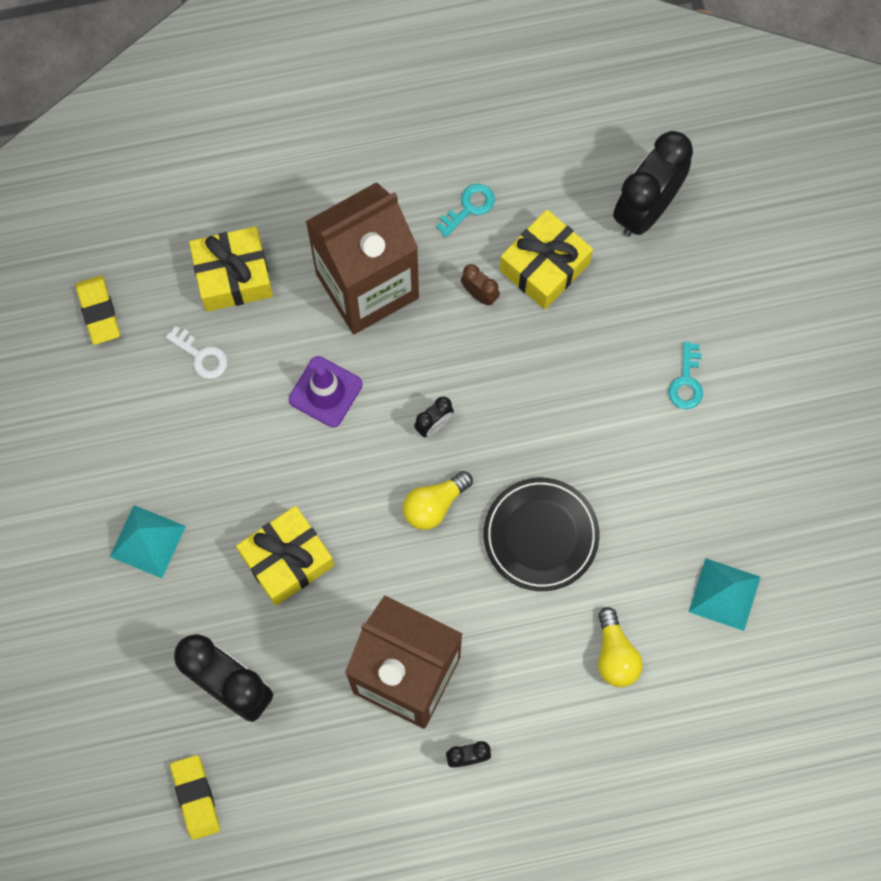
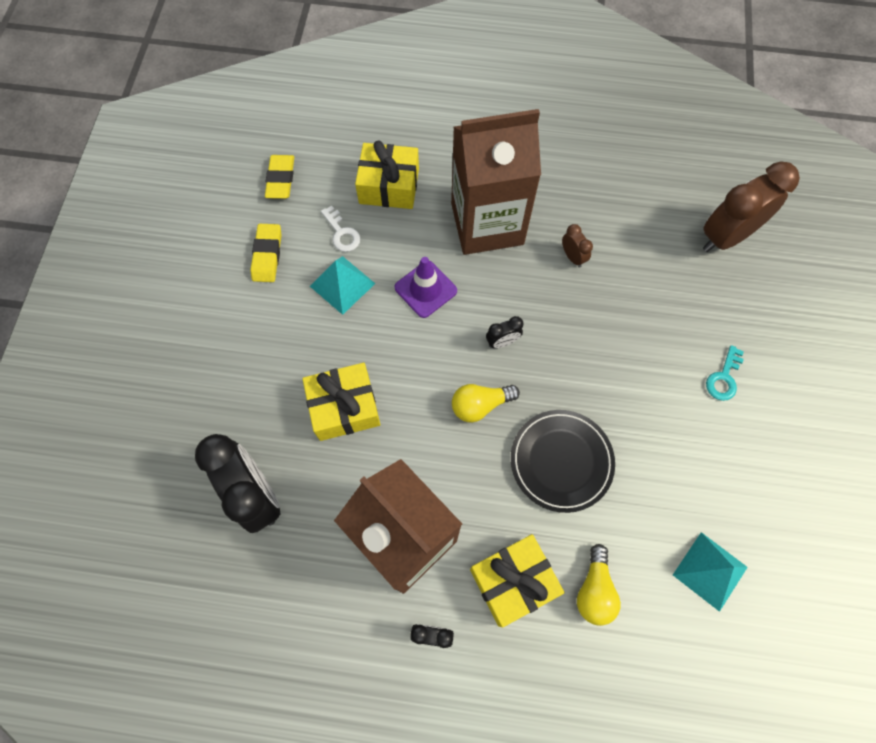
camera: 20 degrees right, 5 degrees down
turquoise pyramid [110,505,186,578] -> turquoise pyramid moved to [310,256,375,315]
yellow eraser [170,755,220,840] -> yellow eraser moved to [250,224,282,282]
turquoise key [436,184,495,237] -> none
yellow gift [500,209,593,309] -> yellow gift moved to [470,534,565,627]
black clock [613,131,693,237] -> brown clock [703,161,800,252]

